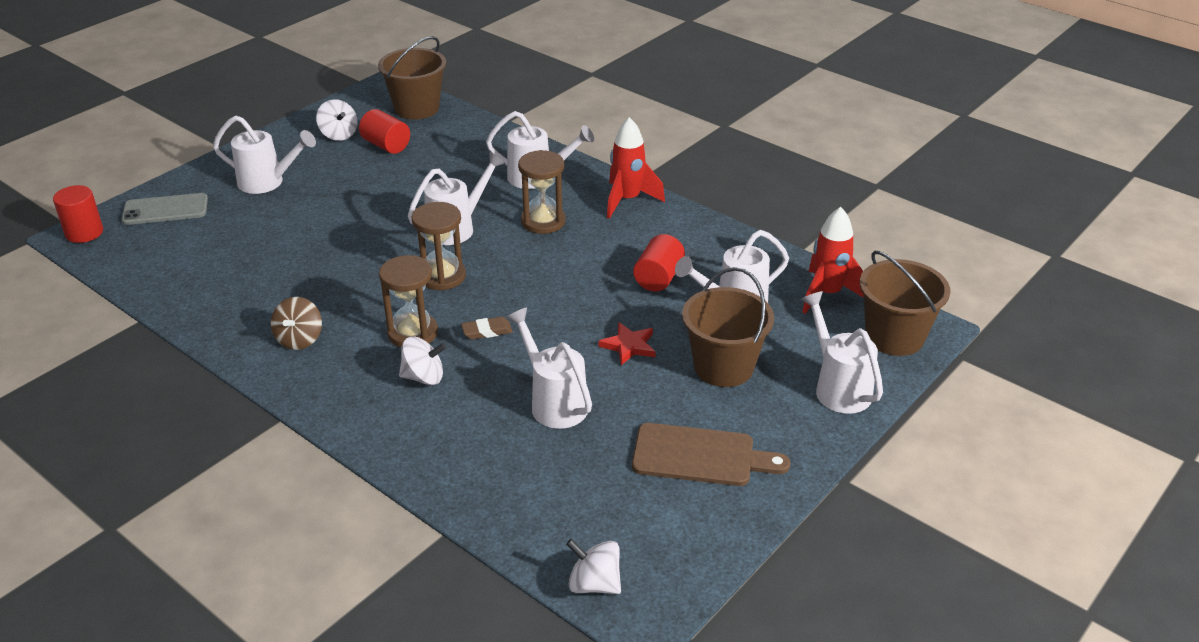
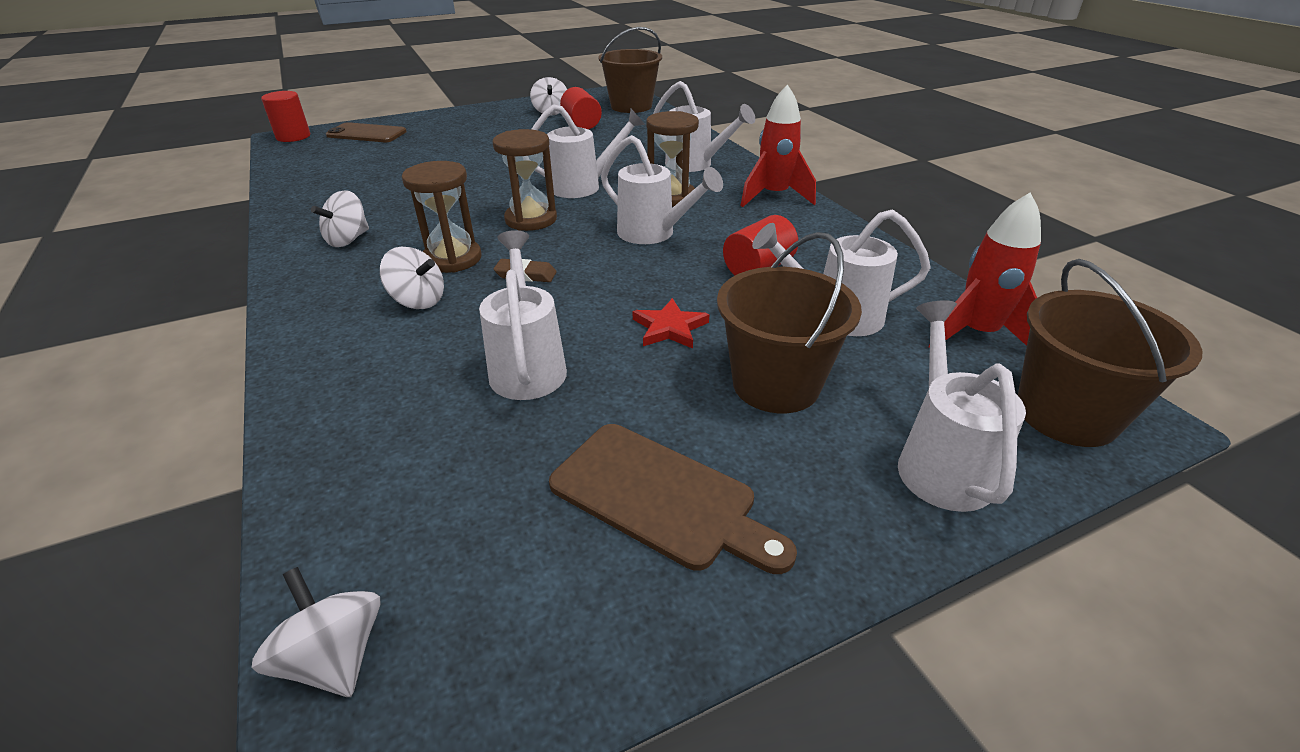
camera: 25 degrees right, 0 degrees up
grey phone [122,193,208,225] -> brown phone [326,122,407,142]
white watering can [213,115,316,194] -> white watering can moved to [601,135,723,244]
brown spinning top [271,297,322,350] -> white spinning top [311,190,369,247]

